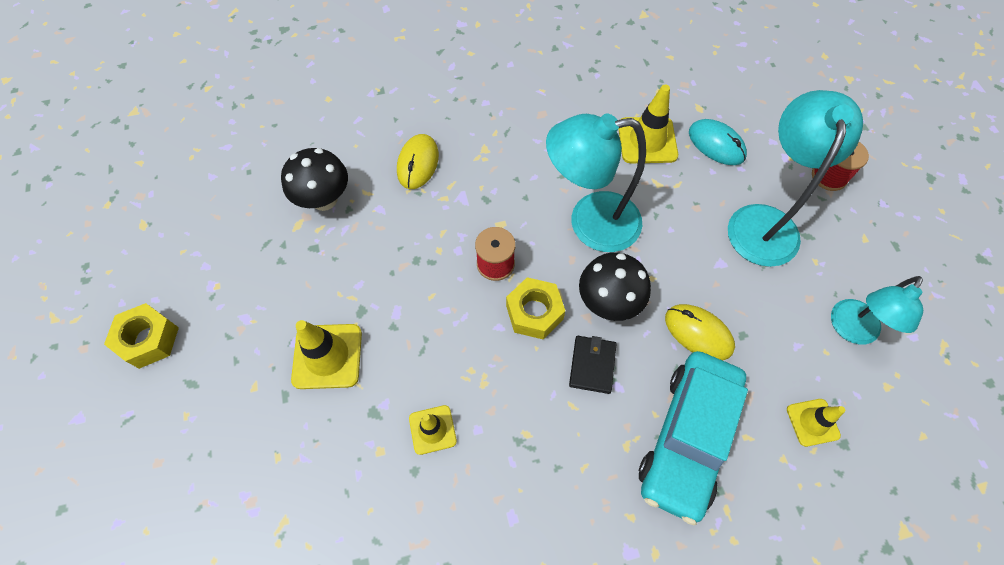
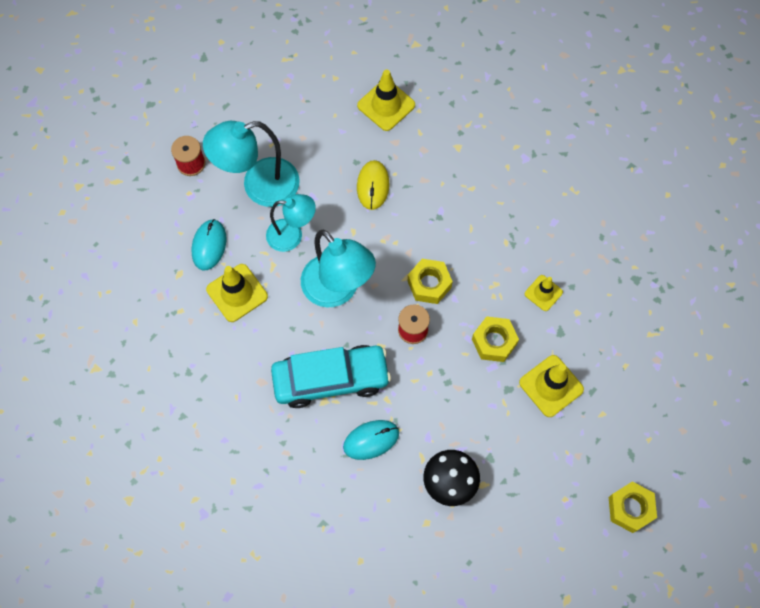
camera: 125 degrees left, 5 degrees up
yellow mouse [397,134,439,189] -> turquoise mouse [343,420,399,460]
black wallet [569,336,617,394] -> none
black mushroom [579,252,651,321] -> none
turquoise car [639,351,748,525] -> turquoise car moved to [271,345,391,408]
yellow traffic cone [787,399,845,447] -> yellow traffic cone [357,69,415,131], size x1.62
turquoise lamp [831,276,923,344] -> turquoise lamp moved to [266,194,316,252]
none -> yellow nut [472,316,519,362]

